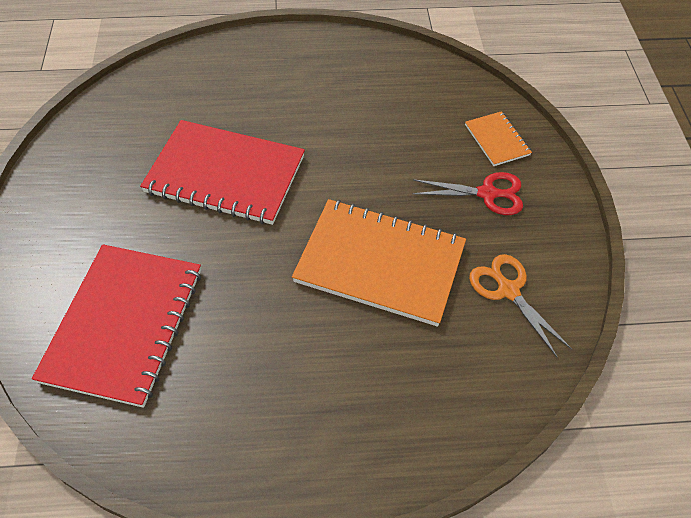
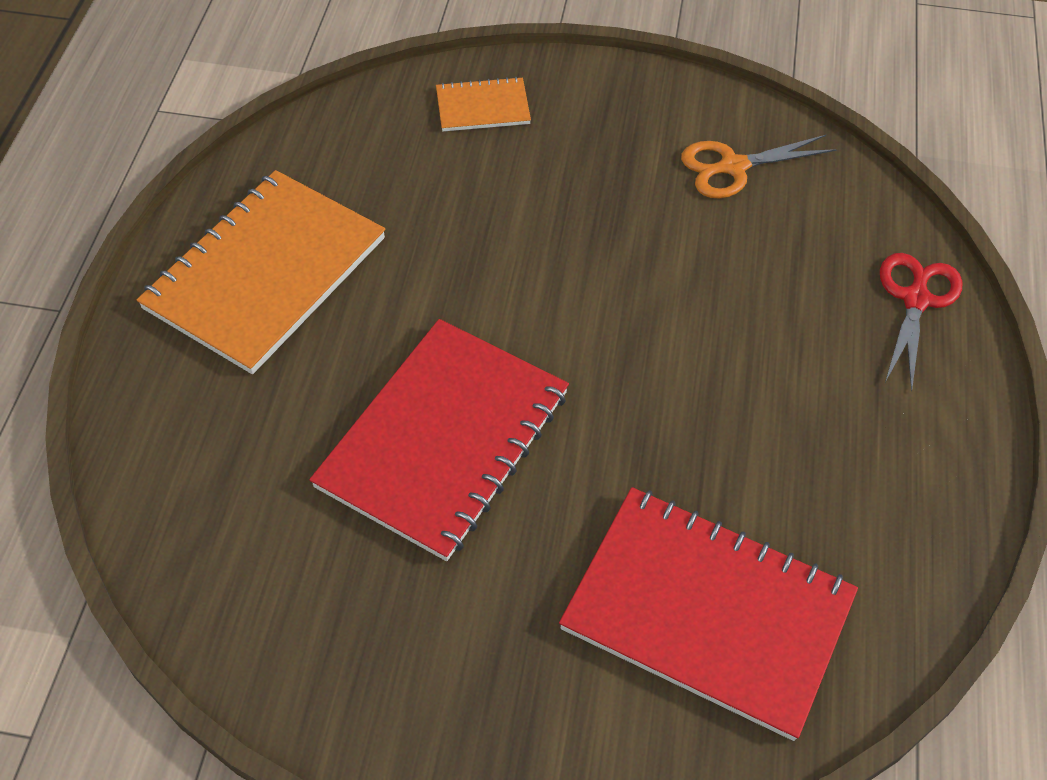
camera: 75 degrees left, 0 degrees up
orange notebook [292,199,466,327] -> orange notebook moved to [137,170,385,374]
red scissors [412,172,523,215] -> red scissors moved to [880,253,963,392]

